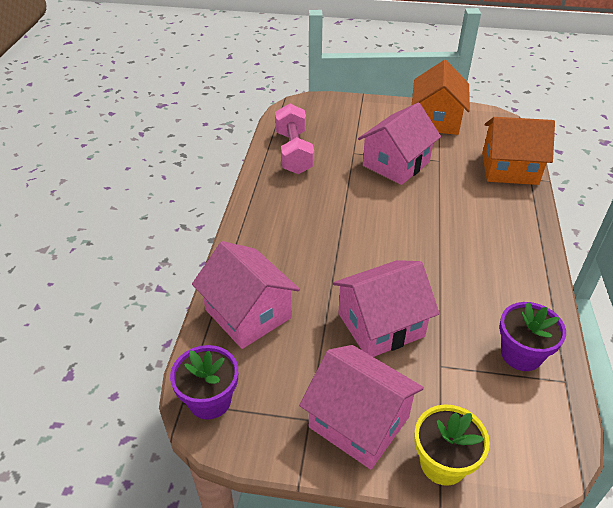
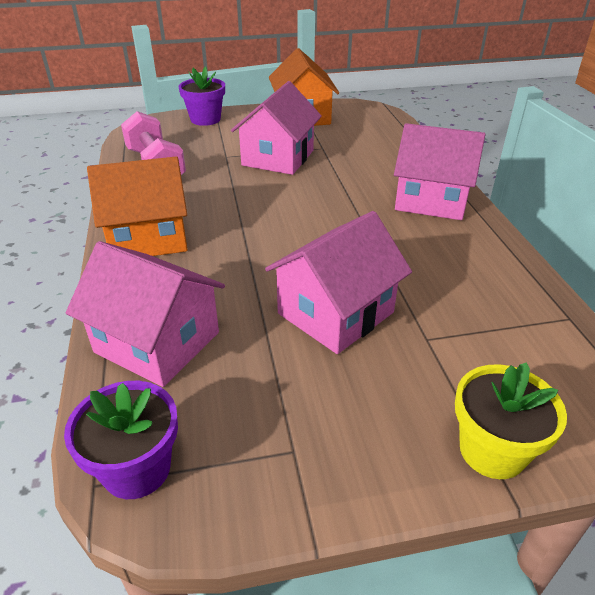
camera: 20 degrees left, 5 degrees down
pink house [299,345,424,469] -> pink house moved to [394,123,485,220]
orange house [482,117,555,185] -> orange house moved to [87,156,188,256]
purple flower pot [499,302,566,371] -> purple flower pot moved to [178,66,225,126]

